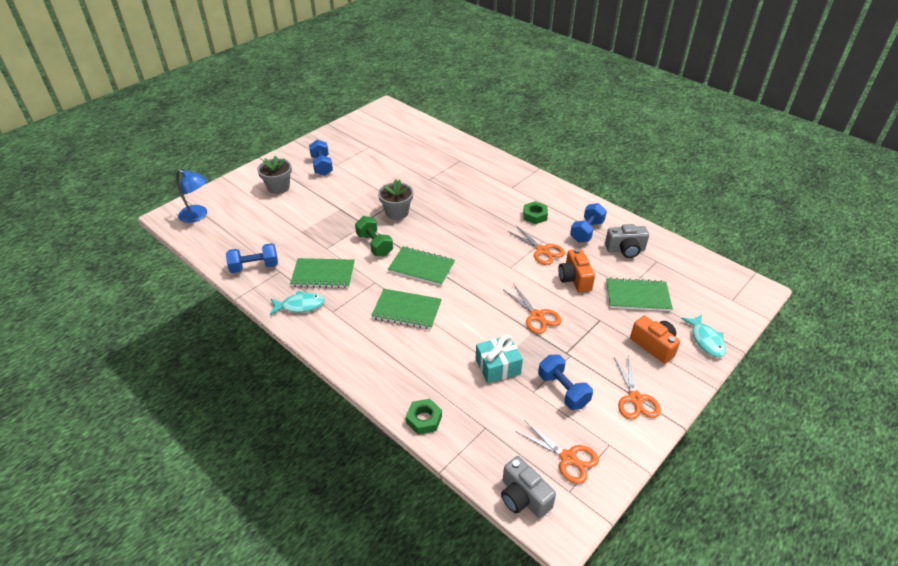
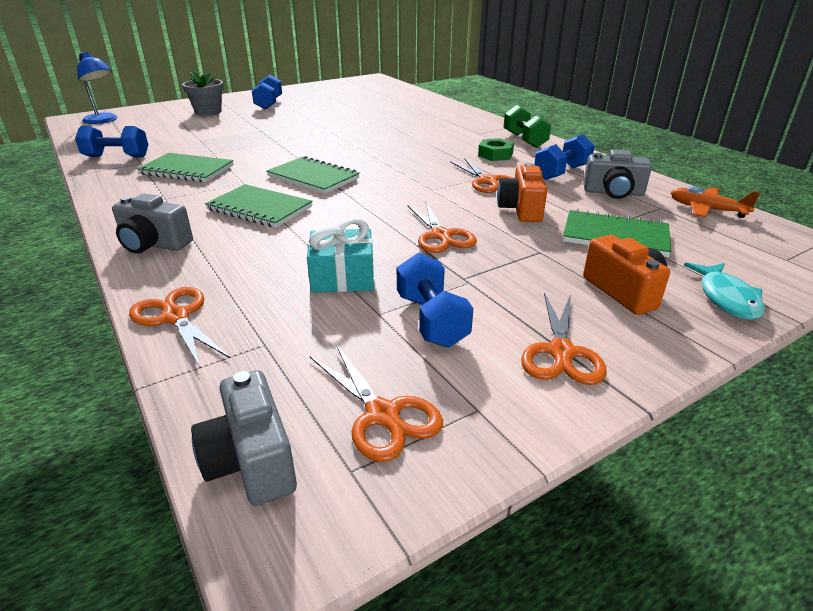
camera: 15 degrees right, 10 degrees down
turquoise fish [270,291,325,315] -> none
green dumbbell [355,216,393,257] -> green dumbbell moved to [503,105,551,148]
grey flower pot [378,179,413,220] -> none
green nut [406,399,442,435] -> orange scissors [129,287,230,367]
none -> grey camera [112,193,193,254]
none -> orange plane [671,186,761,218]

